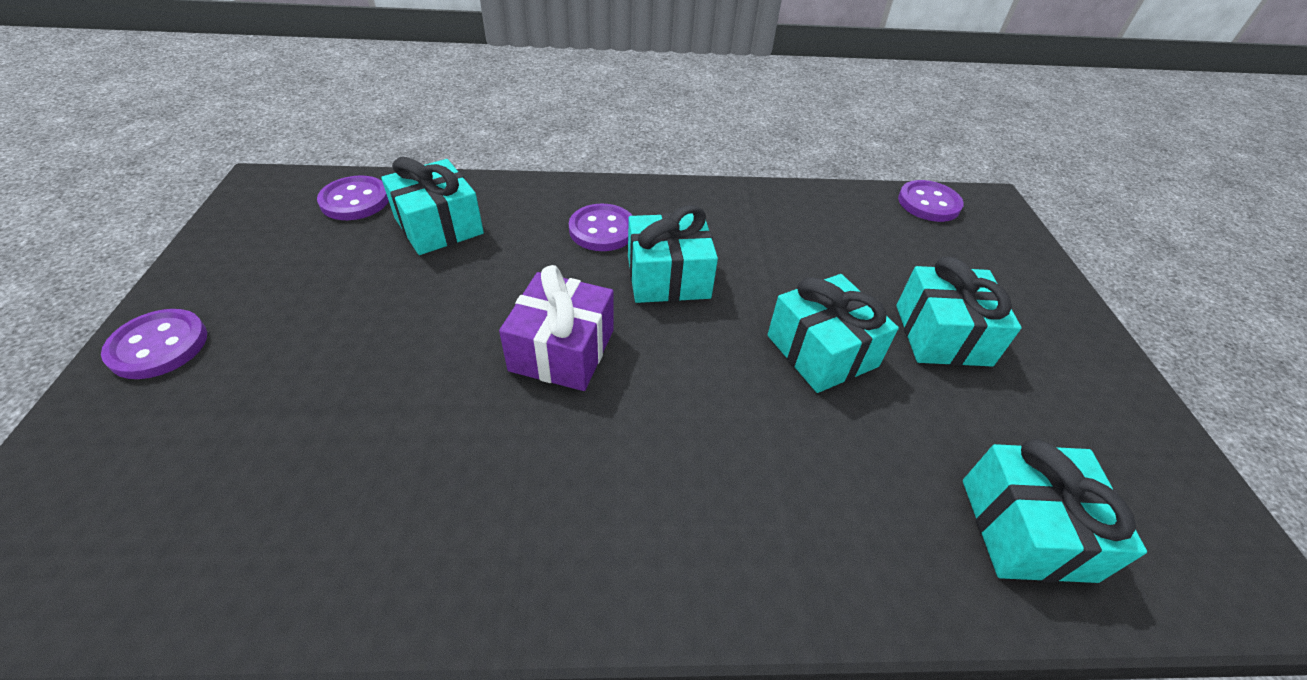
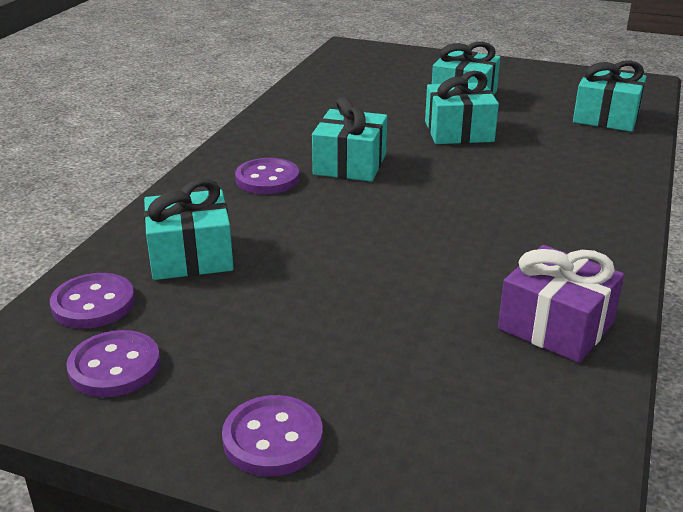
camera: 65 degrees left, 15 degrees down
purple gift [499,265,614,391] -> purple gift moved to [498,245,624,363]
purple button [898,180,964,222] -> purple button moved to [66,330,160,397]

